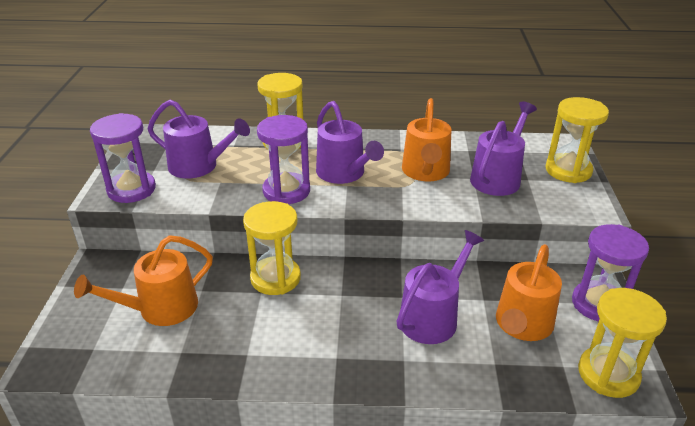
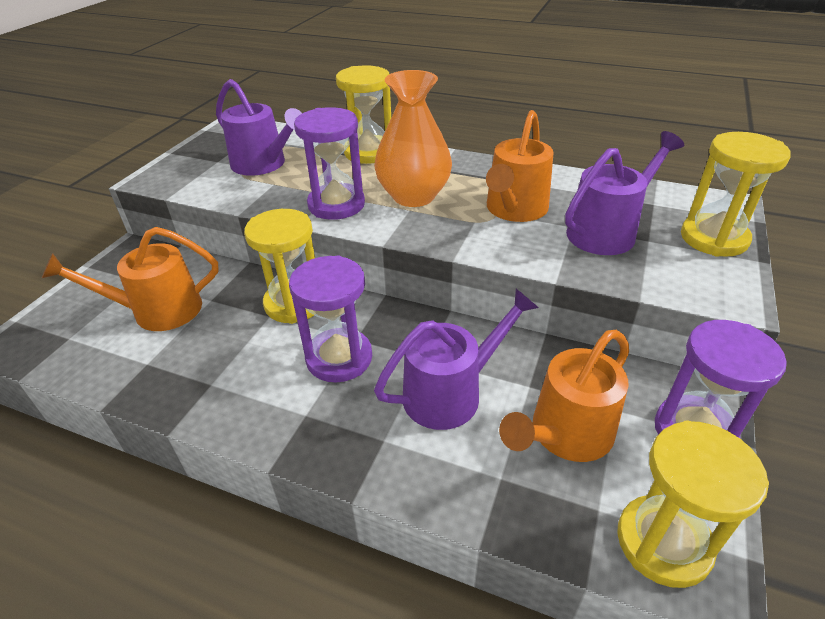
camera: 20 degrees right, 5 degrees up
purple hourglass [90,113,156,203] -> purple hourglass moved to [289,255,372,383]
purple watering can [316,101,384,184] -> orange vase [374,70,452,207]

